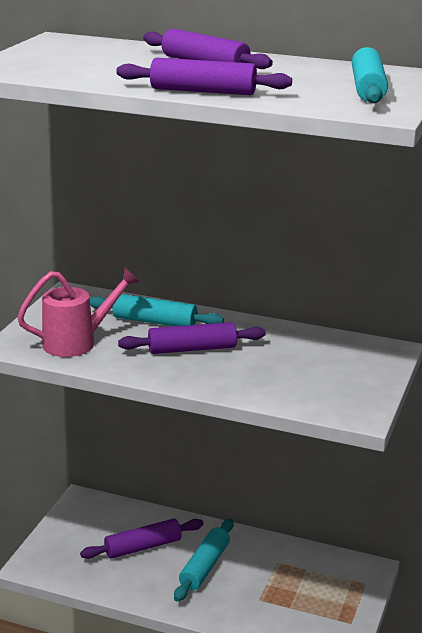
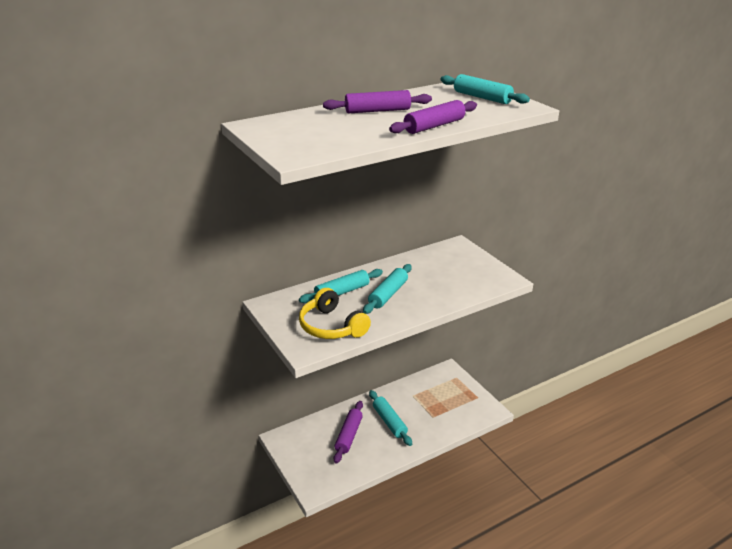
camera: 50 degrees left, 5 degrees up
pink watering can [17,267,140,357] -> yellow headphones [299,288,371,339]
purple rolling pin [118,322,266,354] -> turquoise rolling pin [363,264,412,314]

